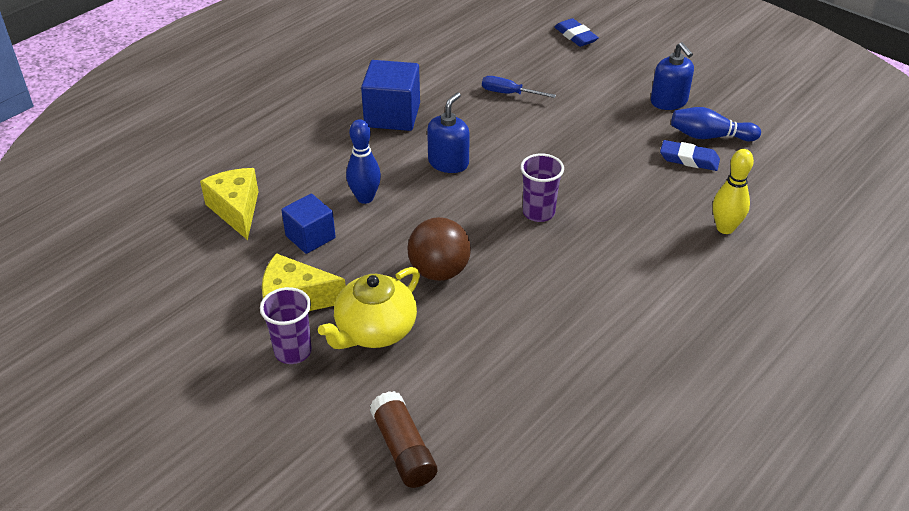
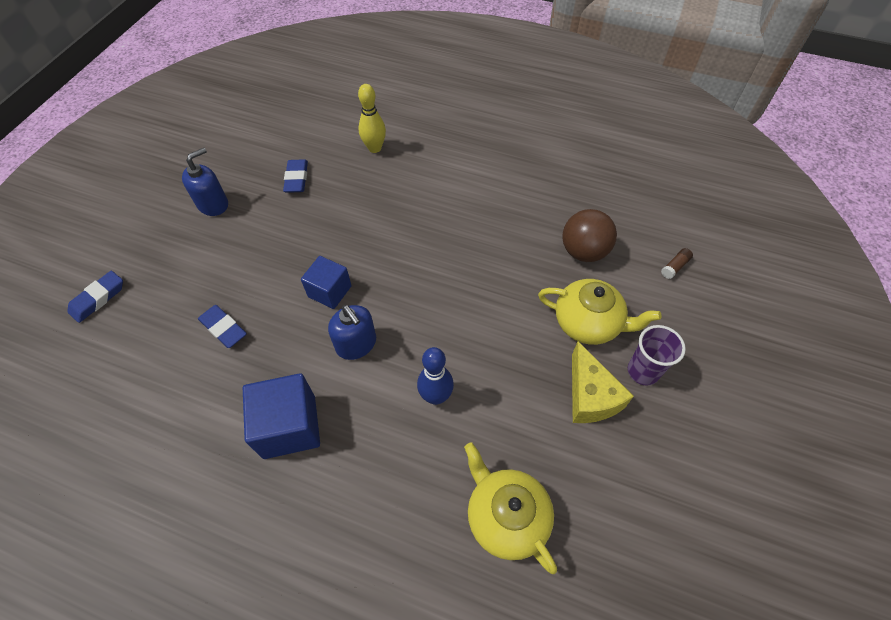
camera: 110 degrees left, 15 degrees up
yellow cheese [200,168,258,240] -> yellow teapot [464,442,557,574]
blue cube [281,194,336,254] -> blue cube moved to [301,256,352,309]
brown glue stick [370,391,437,488] -> brown glue stick [661,248,693,279], size x0.52
brown ball [407,217,471,281] -> brown ball moved to [562,209,617,262]
blue soap dispenser [427,92,470,173] -> blue soap dispenser turned 135 degrees counterclockwise [328,305,376,360]
blue screwdriver [482,76,556,98] -> blue eraser [198,305,247,348]
purple cup [520,153,564,222] -> none
blue bowling pin [671,107,761,141] -> none

